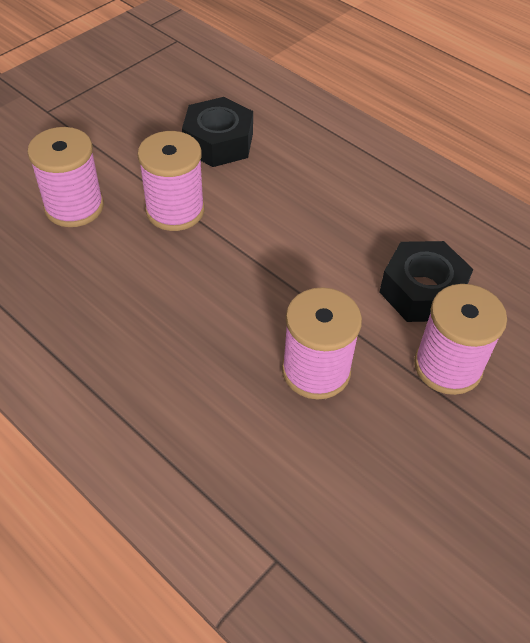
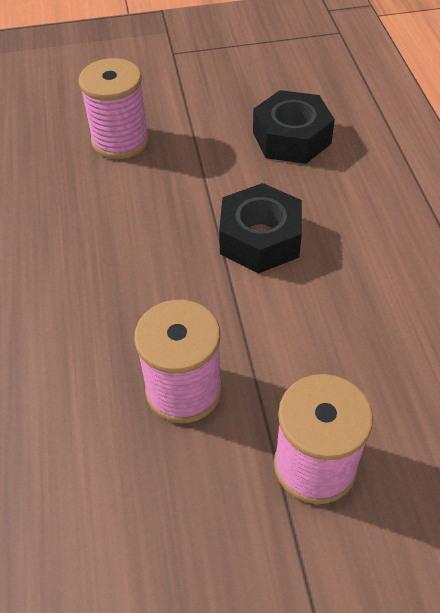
camera: 40 degrees right, 0 degrees up
pink spool [137,131,204,231] -> none
black nut [379,241,473,322] -> black nut moved to [219,183,302,273]

